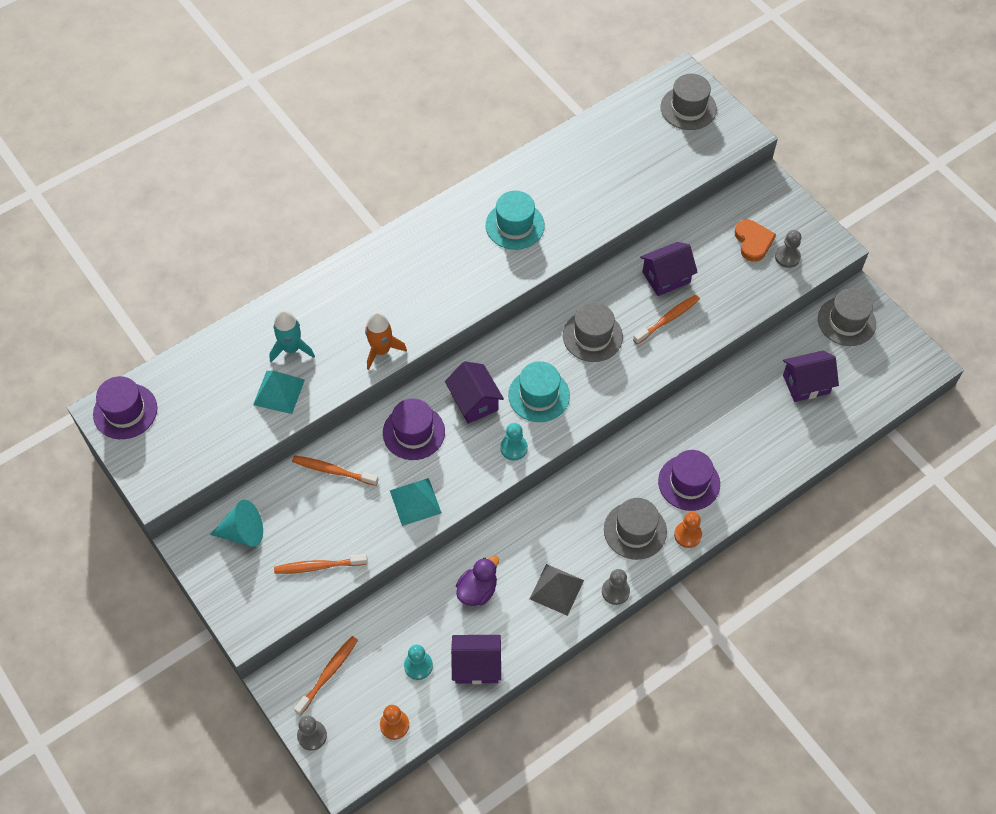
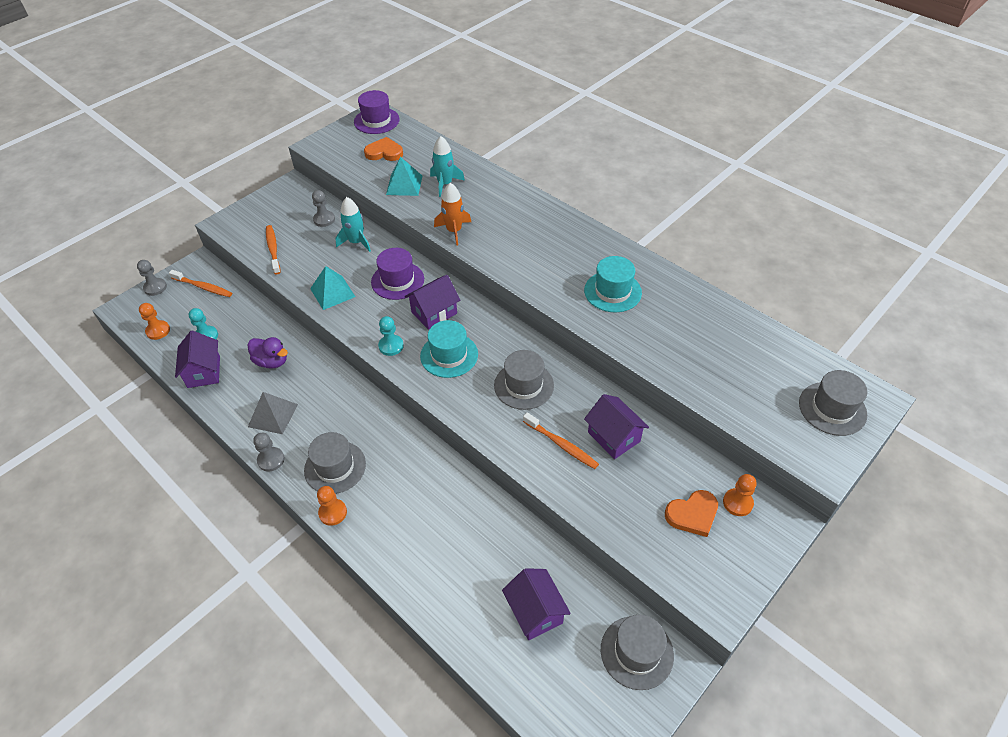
camera: 80 degrees right, 10 degrees down
turquoise cone [210,500,263,547] -> none
orange toothbrush [292,455,379,486] -> turquoise rocket [335,197,371,252]
purple hat [658,450,720,511] -> none
grey pawn [775,230,802,268] -> grey pawn moved to [312,190,335,227]
none -> orange heart [364,137,403,161]
none -> orange pawn [723,474,757,516]

